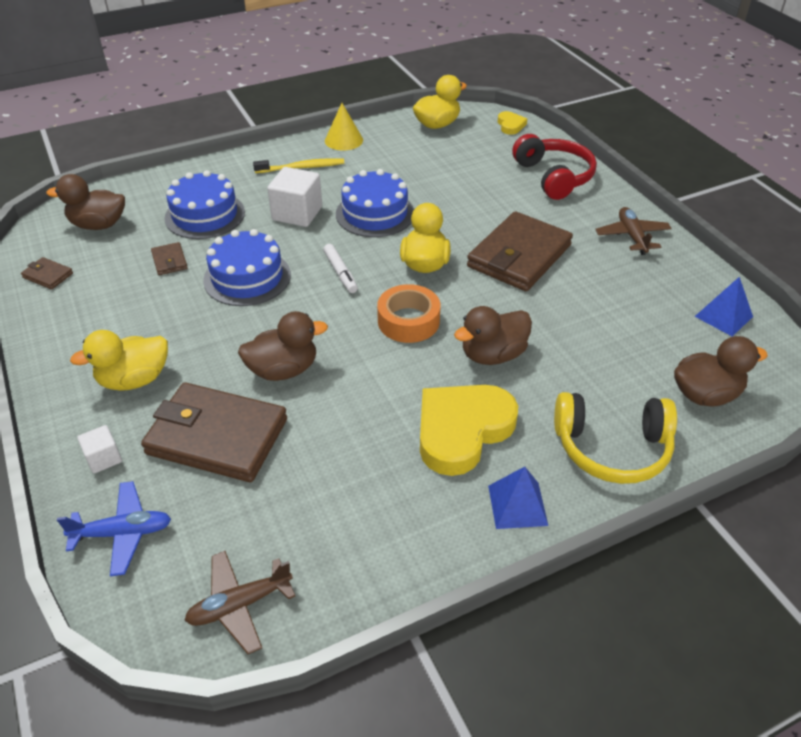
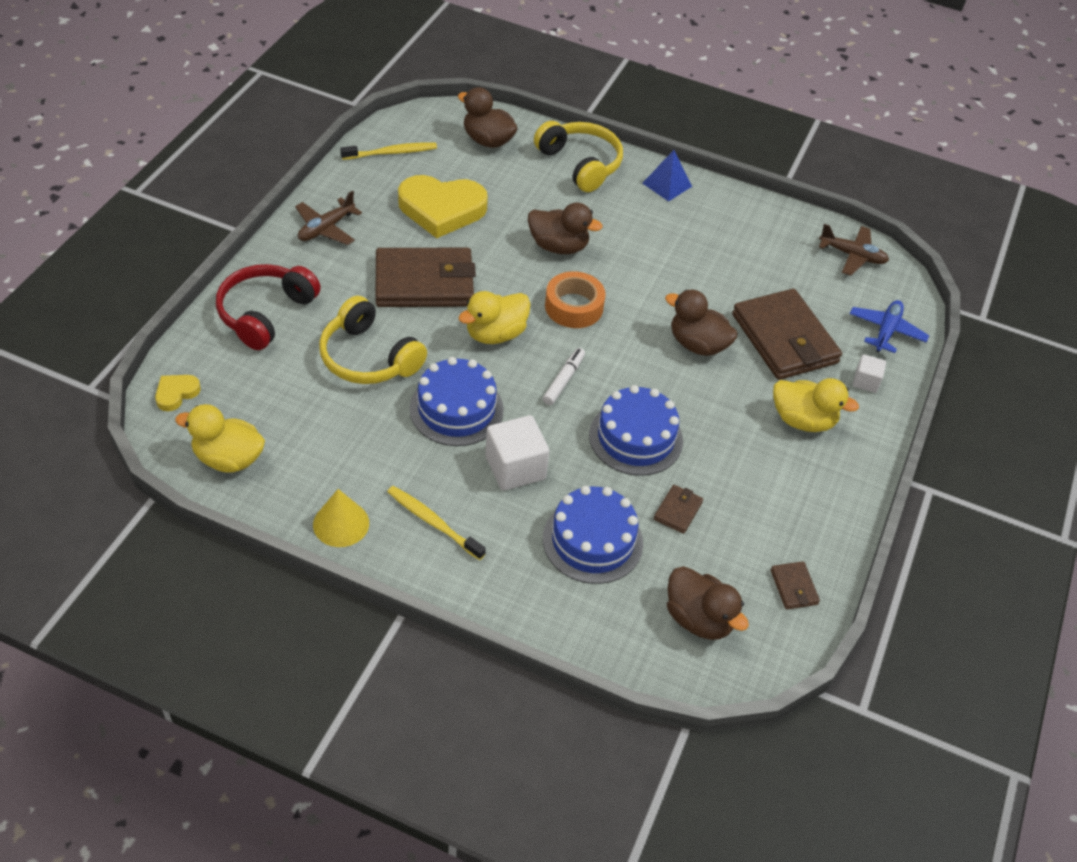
camera: 135 degrees left, 5 degrees up
blue plane [57,481,171,577] -> blue plane turned 75 degrees clockwise [850,300,929,353]
yellow heart [420,385,518,476] -> yellow heart moved to [398,175,488,238]
blue pyramid [695,277,753,337] -> yellow toothbrush [340,143,437,160]
none -> yellow headphones [319,296,427,384]

